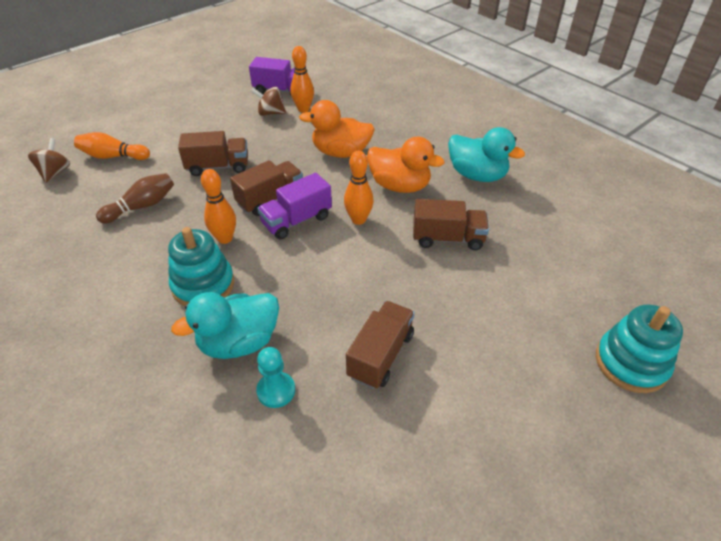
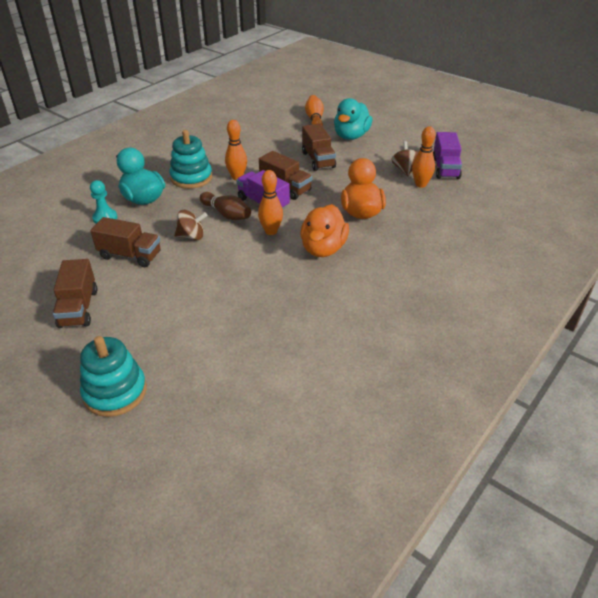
camera: 80 degrees right, 5 degrees down
brown spinning top [28,138,70,183] -> brown spinning top moved to [174,210,208,240]
brown bowling pin [96,173,174,223] -> brown bowling pin moved to [200,192,251,220]
brown truck [413,199,489,250] -> brown truck moved to [53,259,97,328]
turquoise duck [448,127,525,182] -> turquoise duck moved to [334,98,372,140]

